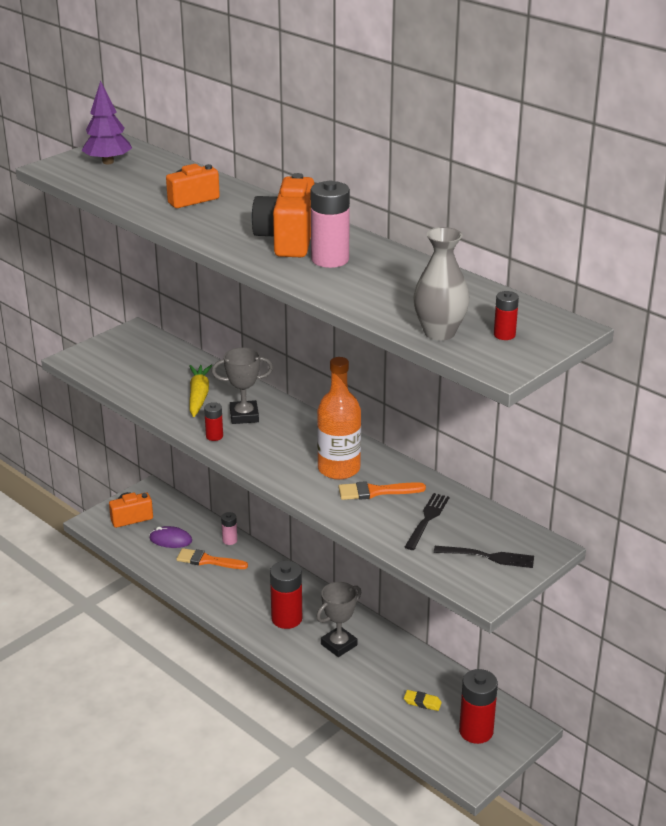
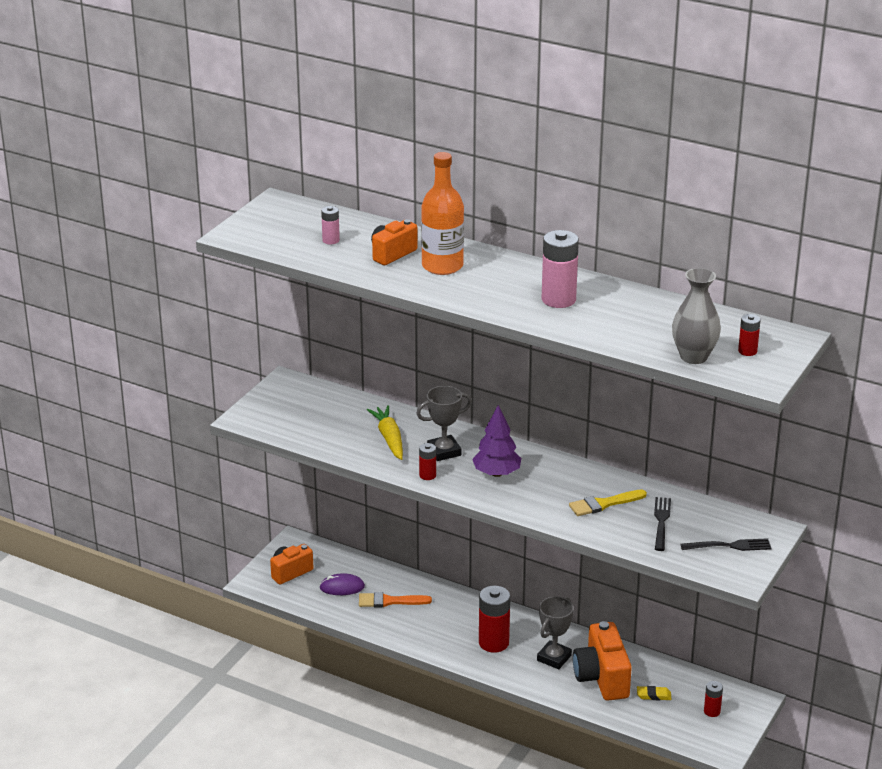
camera: 15 degrees left, 0 degrees up
purple tree [81,80,132,164] -> purple tree moved to [472,405,521,477]
pink battery [221,512,237,545] -> pink battery moved to [321,206,340,245]
orange camera [252,173,315,257] -> orange camera moved to [573,621,632,701]
orange bottle [317,357,361,479] -> orange bottle moved to [421,152,464,275]
orange brush [338,481,426,500] -> yellow brush [569,489,647,516]
red battery [459,669,498,744] -> red battery [704,681,723,717], size x0.52

